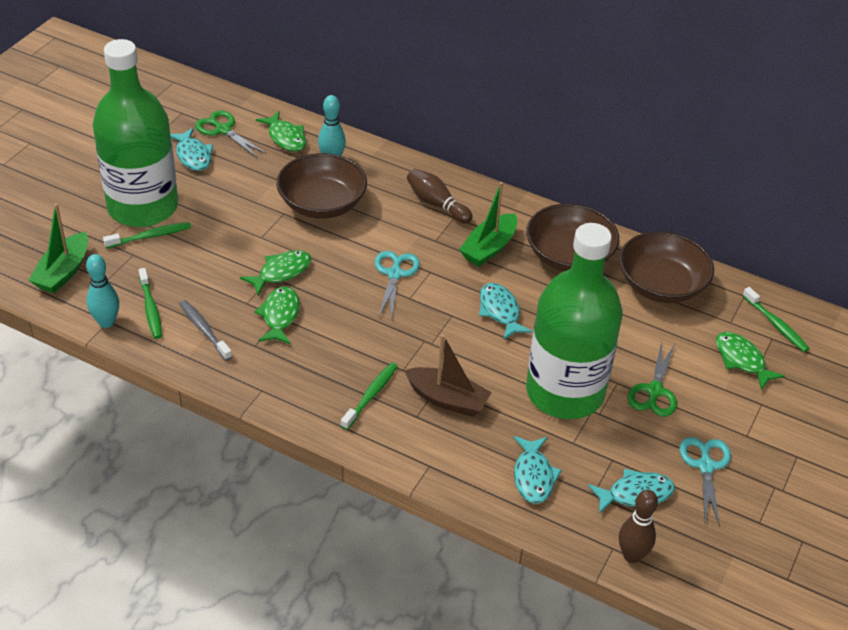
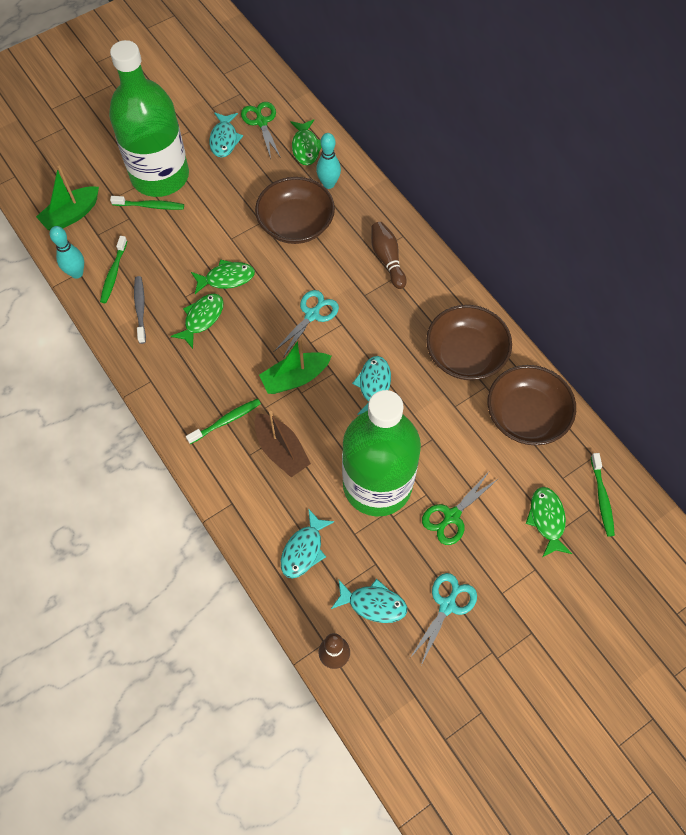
camera: 30 degrees right, 20 degrees up
green boat [459,182,517,266] -> green boat moved to [259,338,332,394]

